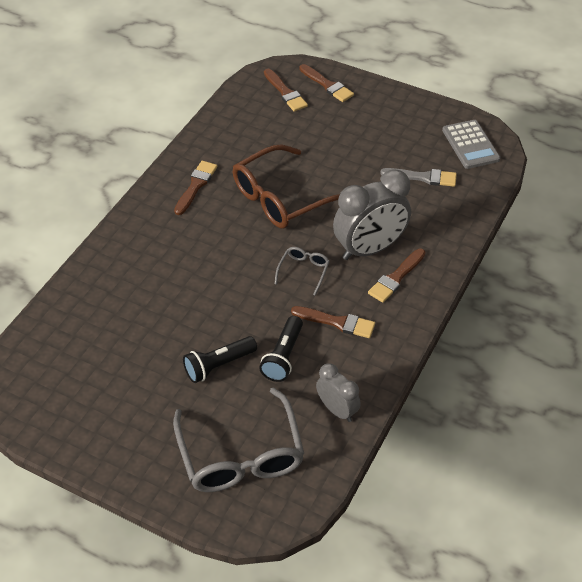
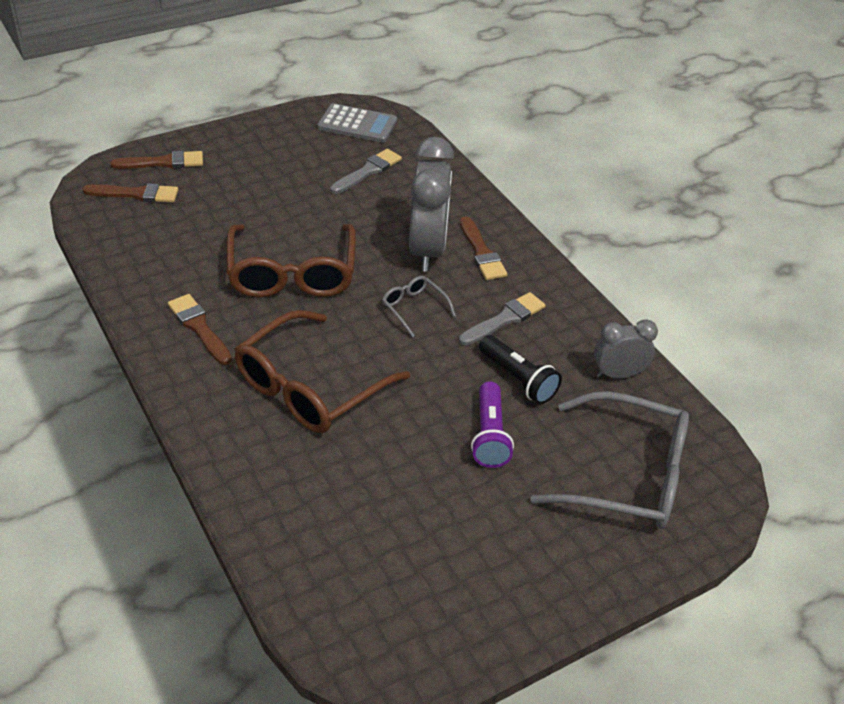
camera: 60 degrees left, 5 degrees down
black flashlight [183,336,257,383] -> purple flashlight [471,382,514,468]
brown brush [291,306,375,338] -> grey brush [459,292,546,345]
none -> brown glasses [235,310,410,433]

